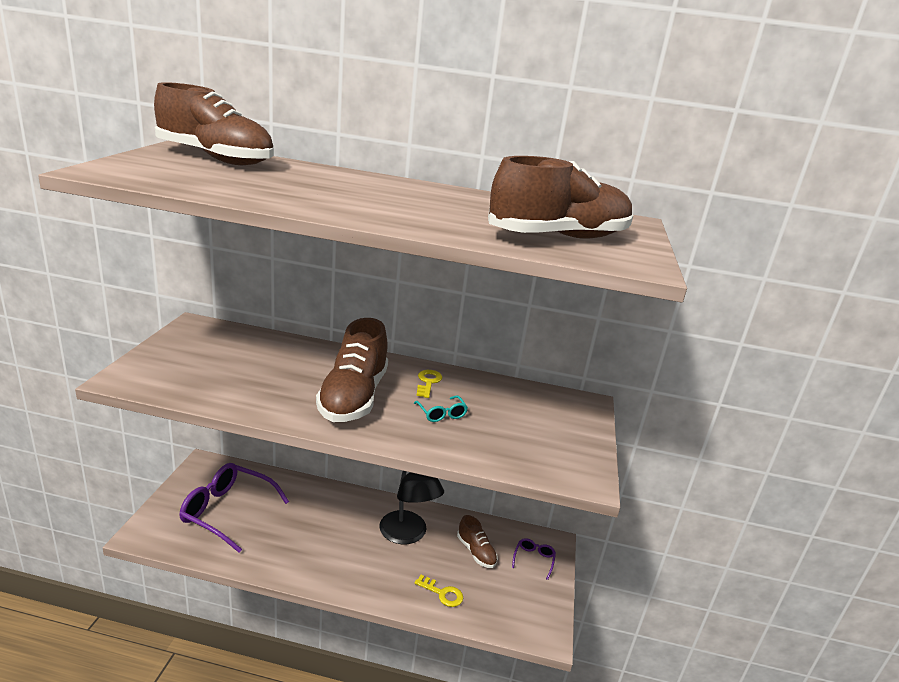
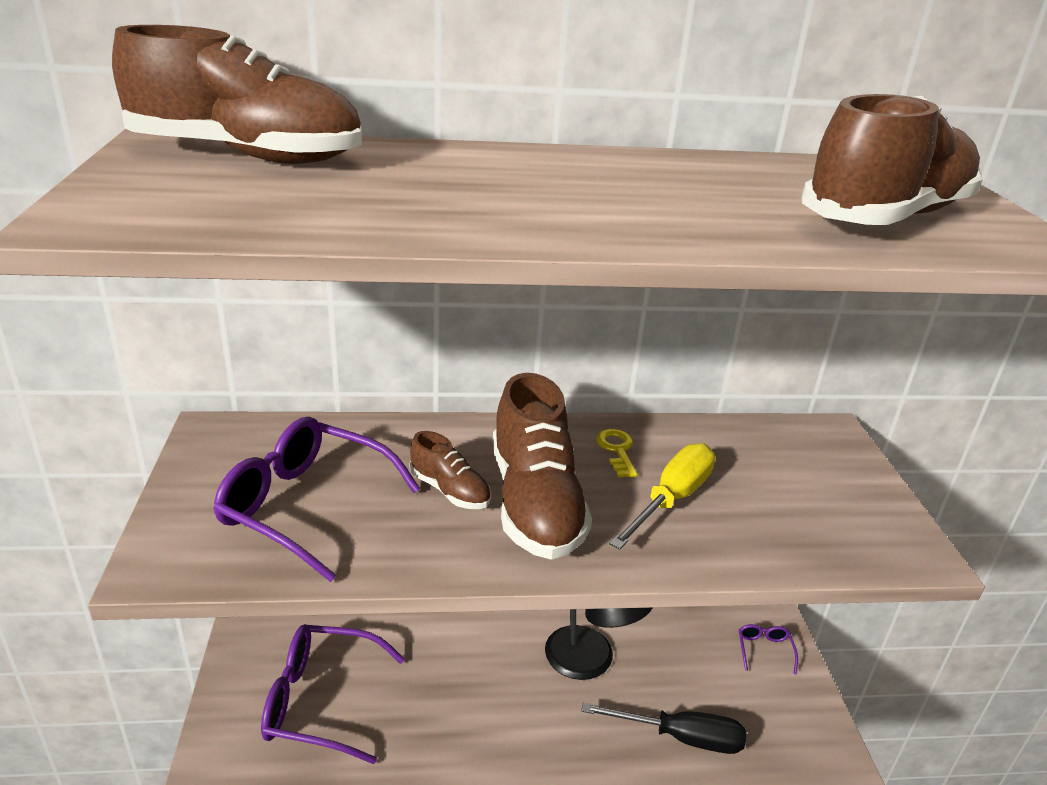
camera: 15 degrees left, 5 degrees up
turquoise glasses [414,395,468,422] -> yellow screwdriver [609,443,715,550]
yellow key [414,575,463,607] -> black screwdriver [582,703,746,754]
brown shoe [457,515,498,568] -> brown shoe moved to [410,431,491,509]
none -> purple glasses [213,417,420,582]

